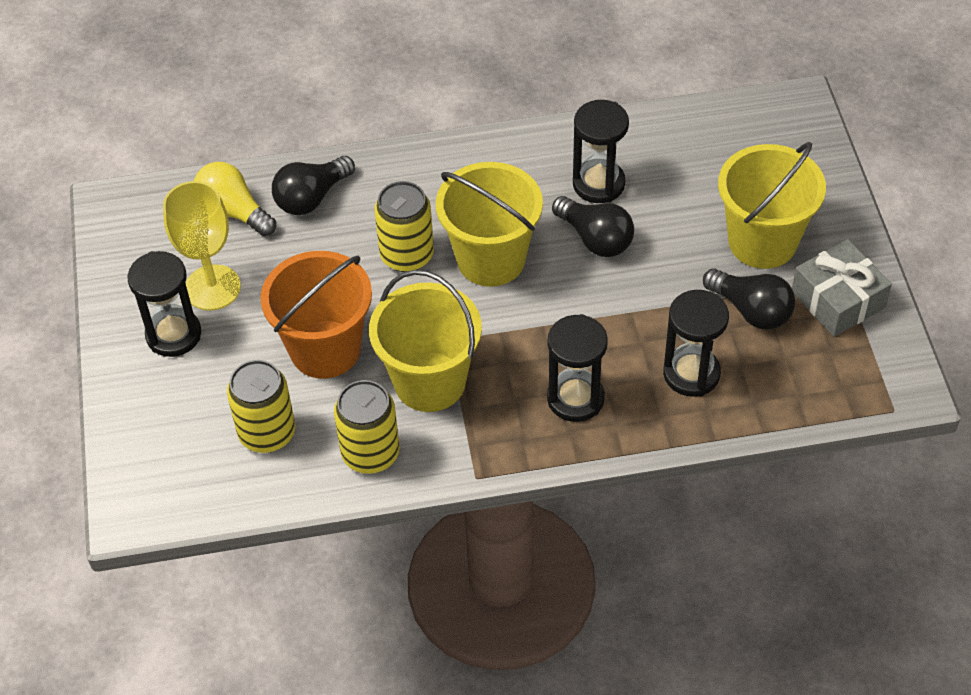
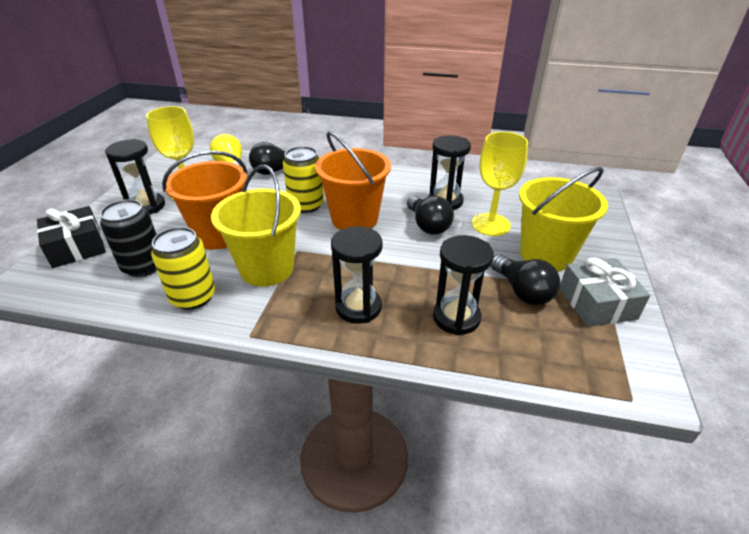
camera: 20 degrees right, 15 degrees down
yellow can [227,360,295,453] -> black can [100,199,157,277]
yellow bucket [436,162,543,287] -> orange bucket [315,131,391,230]
none -> black gift [37,206,106,268]
none -> yellow goblet [472,132,528,236]

